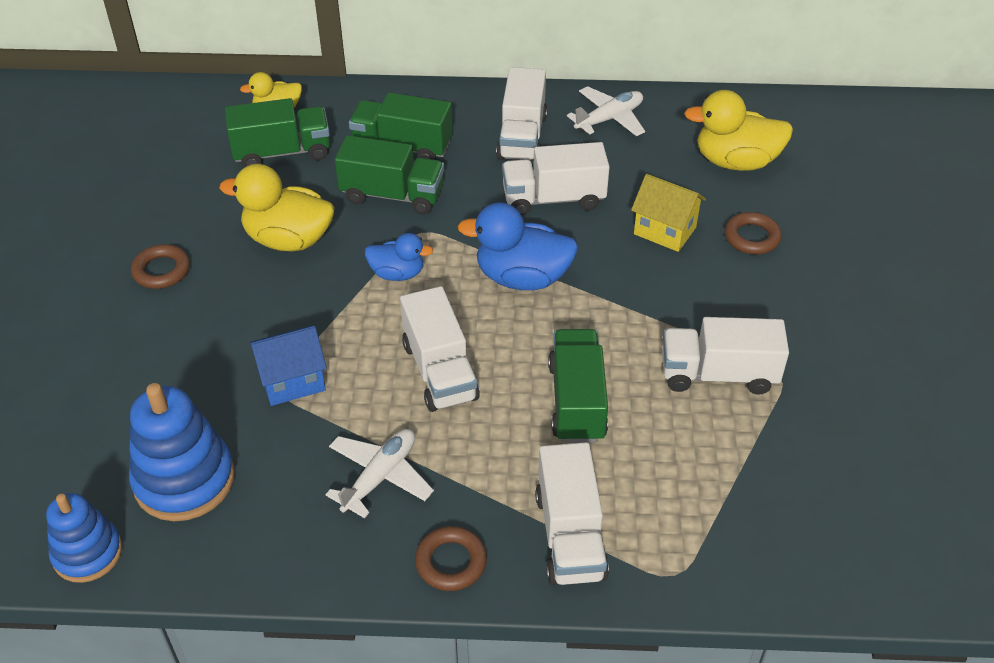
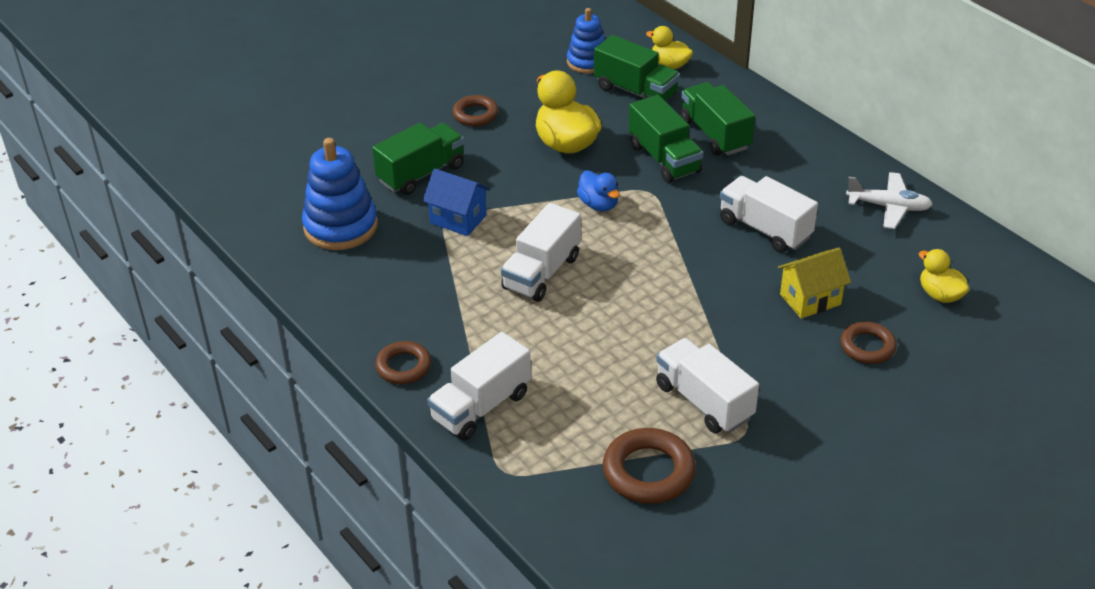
camera: 50 degrees right, 5 degrees down
blue stacking toy [46,493,122,583] -> blue stacking toy moved to [567,8,605,74]
white plane [325,429,434,518] -> none
blue duck [457,202,578,290] -> none
white truck [496,67,547,162] -> none
green truck [548,329,608,443] -> green truck moved to [372,123,464,195]
yellow house [631,174,706,252] -> yellow house turned 75 degrees clockwise [778,247,851,319]
yellow duck [684,90,793,171] -> yellow duck [918,249,970,303], size x0.59
none -> brown ring [603,428,696,504]

